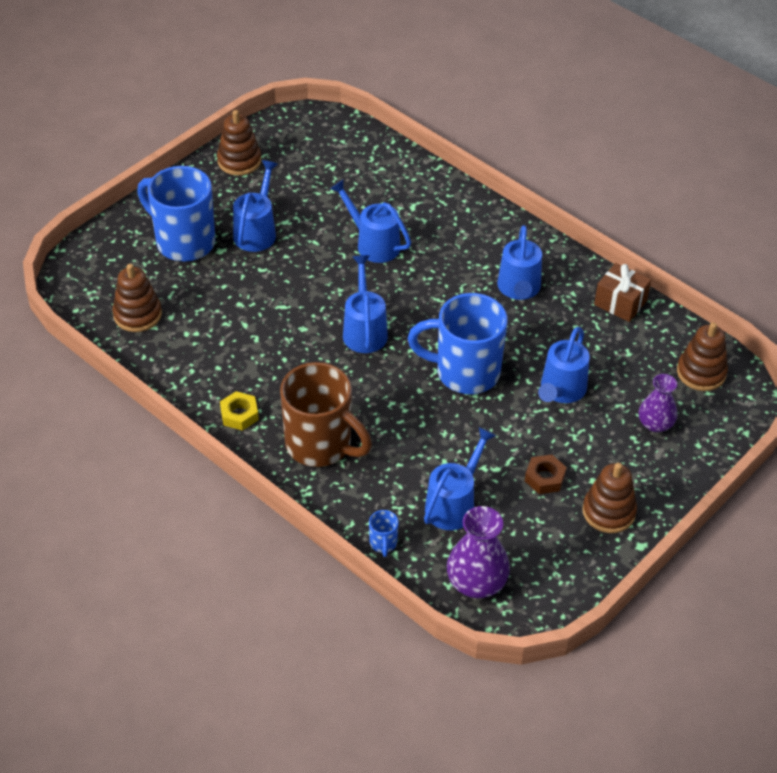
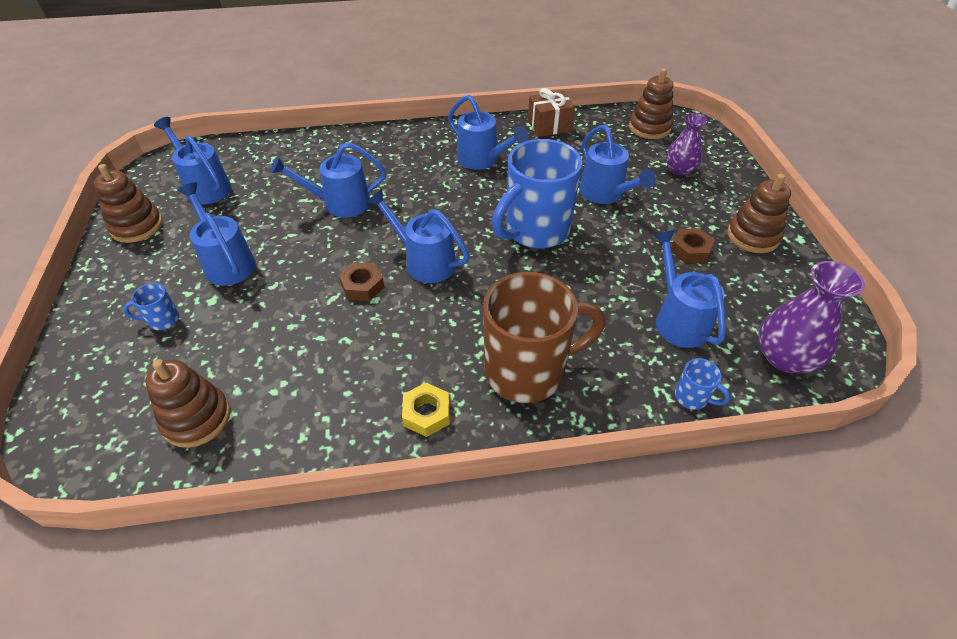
camera: 50 degrees left, 0 degrees up
blue mug [137,166,216,262] -> blue mug [123,283,179,330], size x0.40
none -> blue watering can [154,117,232,204]
none -> brown nut [339,262,384,301]

